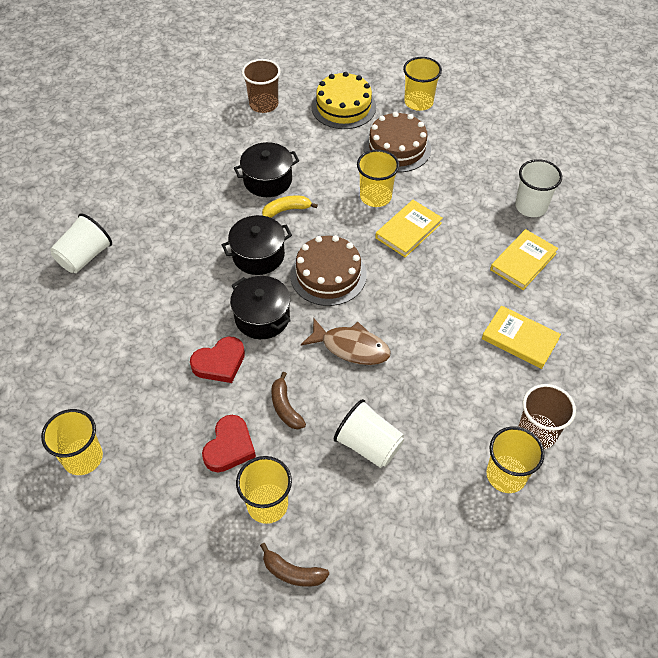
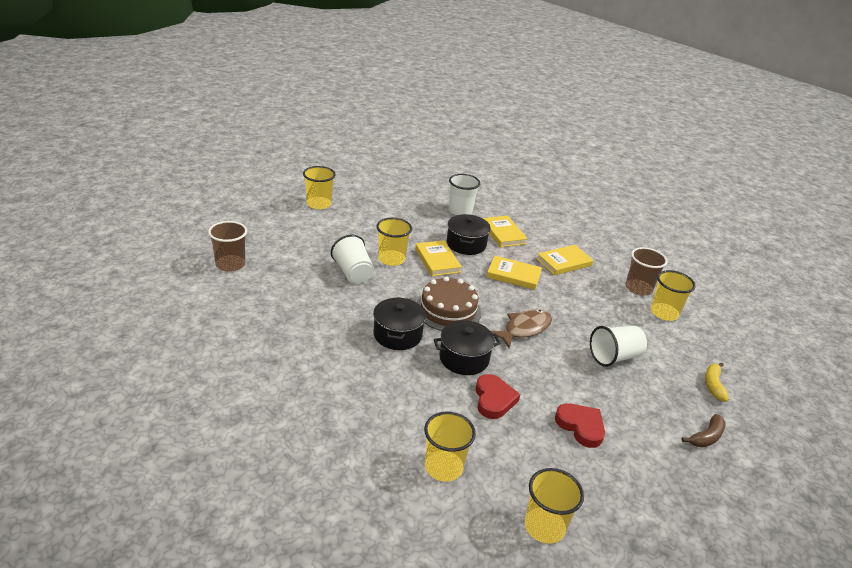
camera: 65 degrees left, 20 degrees down
white cup [50,213,112,273] -> white cup moved to [331,235,374,284]
black pot [234,142,299,197] -> black pot moved to [447,214,491,255]
yellow cup [236,456,292,524] -> yellow cup moved to [424,412,476,482]
yellow banana [262,196,318,218] -> yellow banana moved to [705,362,729,402]
brown banana [271,372,306,429] -> none
yellow cake [311,72,376,129] -> none
brown cake [363,112,431,172] -> none
none -> yellow book [487,256,542,290]

